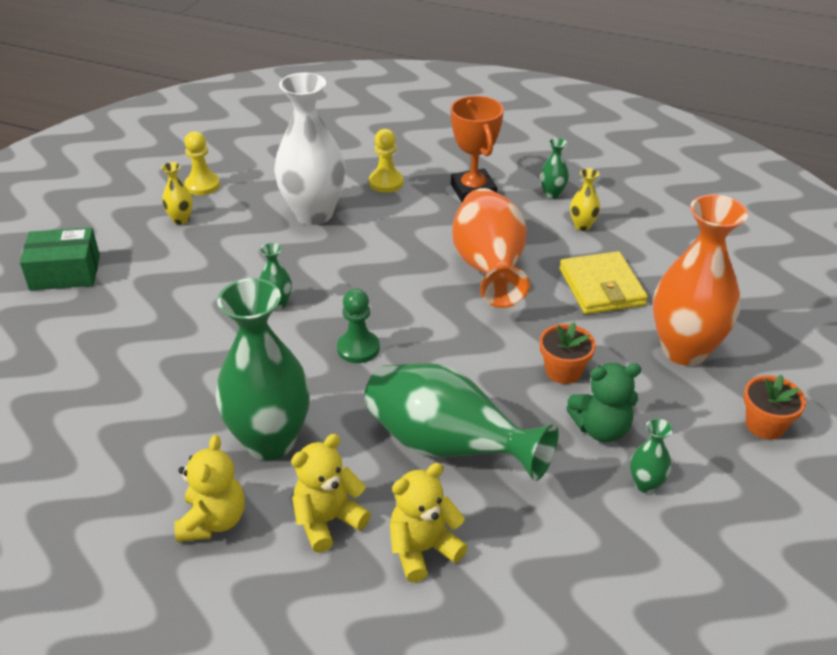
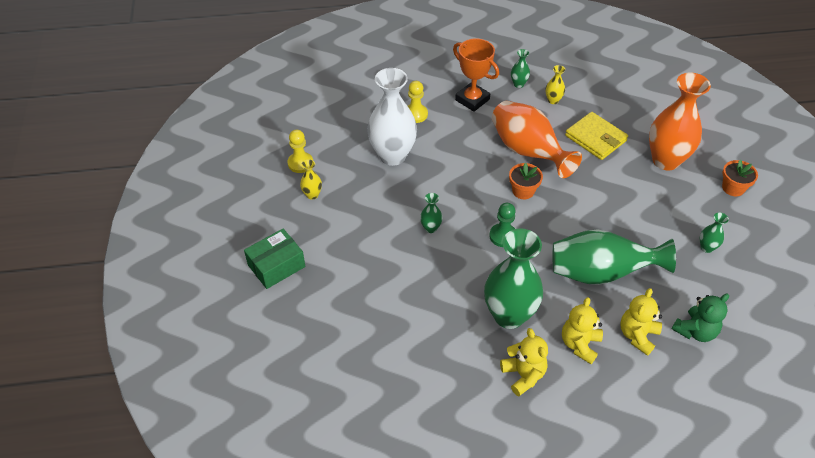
camera: 30 degrees left, 10 degrees up
orange flower pot [540,322,596,384] -> orange flower pot moved to [509,162,543,199]
green teddy bear [566,363,641,442] -> green teddy bear moved to [672,294,729,342]

